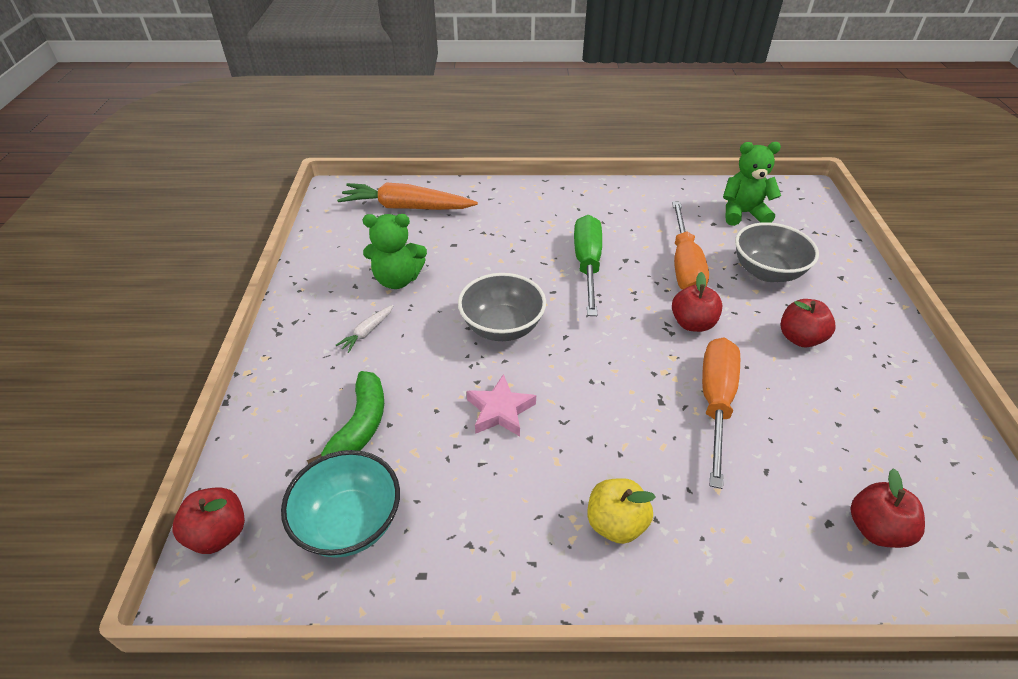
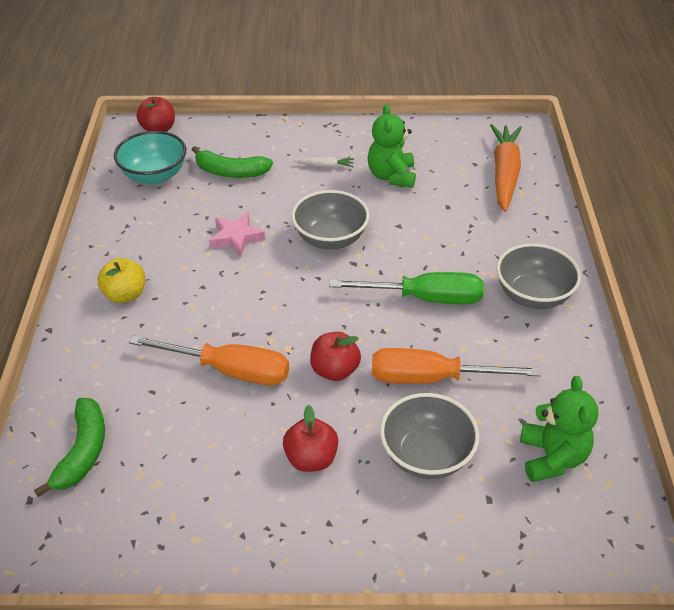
camera: 90 degrees right, 0 degrees up
white carrot [336,305,394,353] -> white carrot turned 150 degrees clockwise [293,157,354,168]
red apple [850,468,925,548] -> green banana [34,398,105,497]
none -> grey bowl [496,243,581,309]

